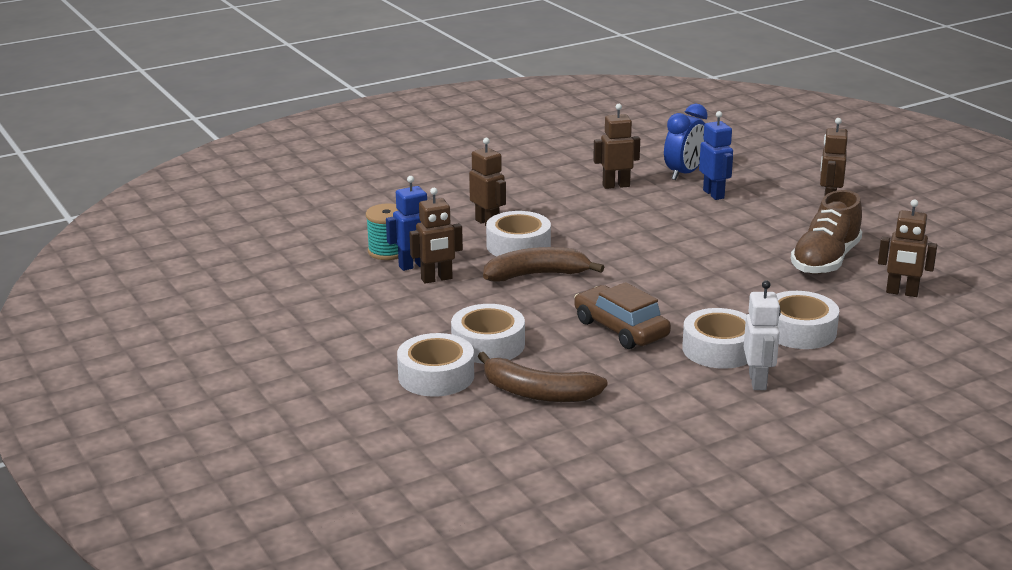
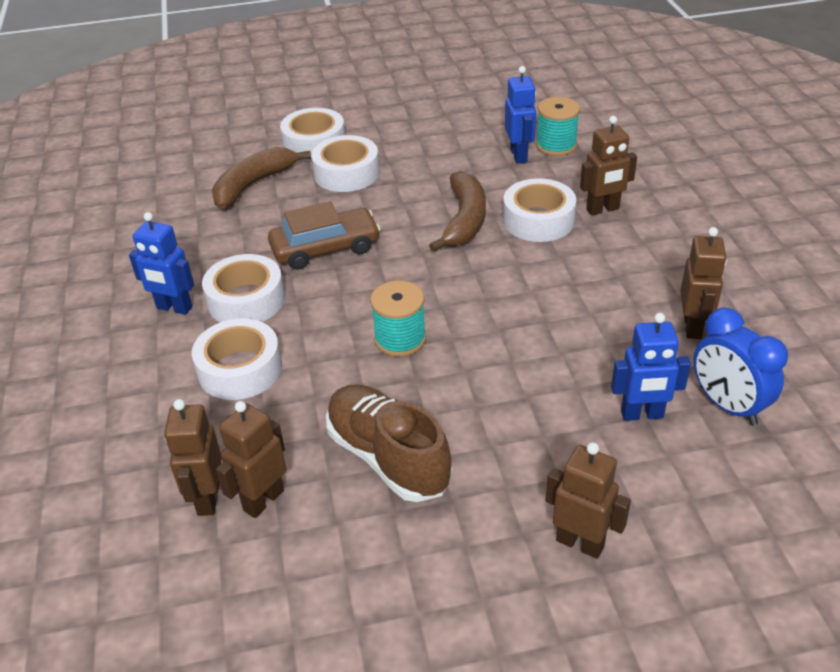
camera: 110 degrees right, 15 degrees up
brown robot [409,188,463,284] -> brown robot moved to [164,399,222,516]
white robot [744,280,781,390] -> blue robot [129,212,194,315]
none -> turquoise spool [370,281,426,357]

